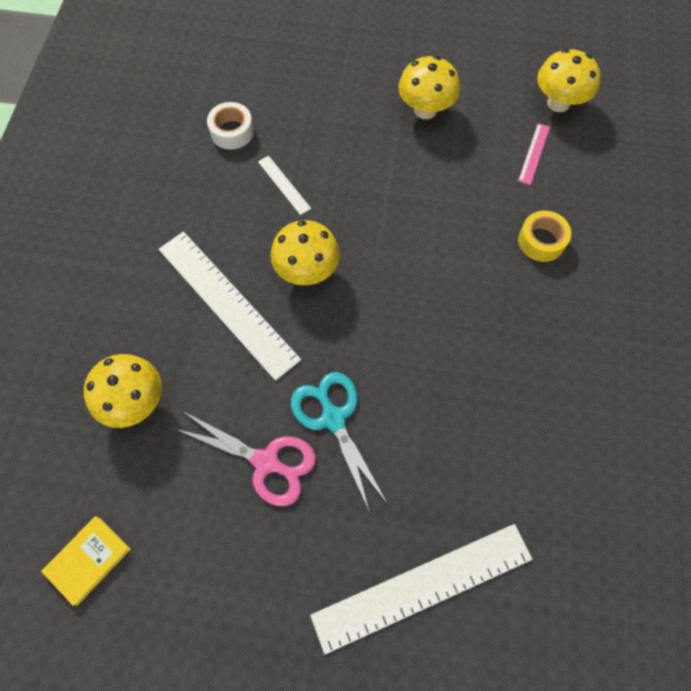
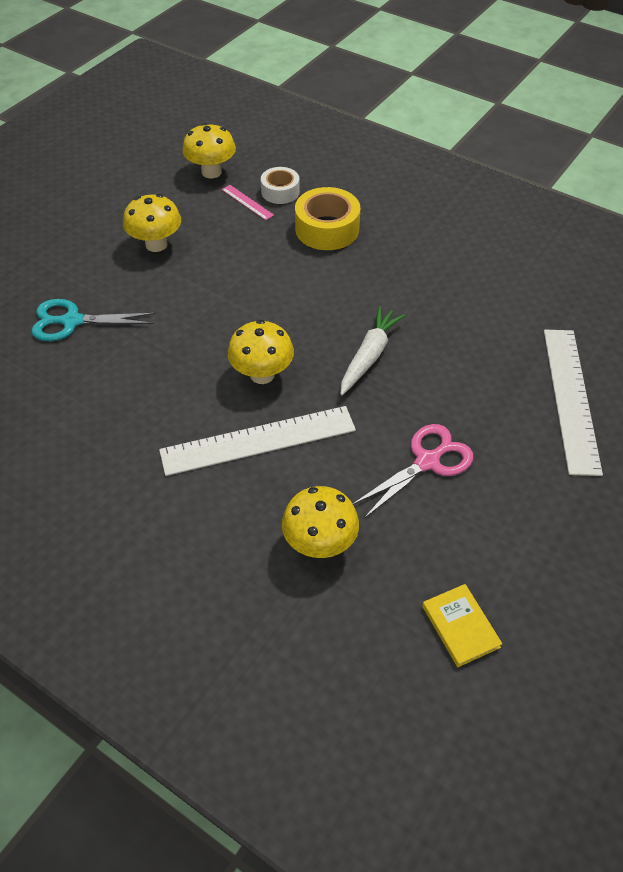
camera: 65 degrees left, 15 degrees down
white tape [207,102,254,150] -> white tape moved to [261,167,300,204]
white ruler [258,156,311,215] -> none
turquoise scissors [291,372,387,510] -> turquoise scissors moved to [31,299,155,341]
yellow tape [518,211,571,262] -> yellow tape [295,187,360,250], size x1.60
none -> white carrot [340,306,405,395]

